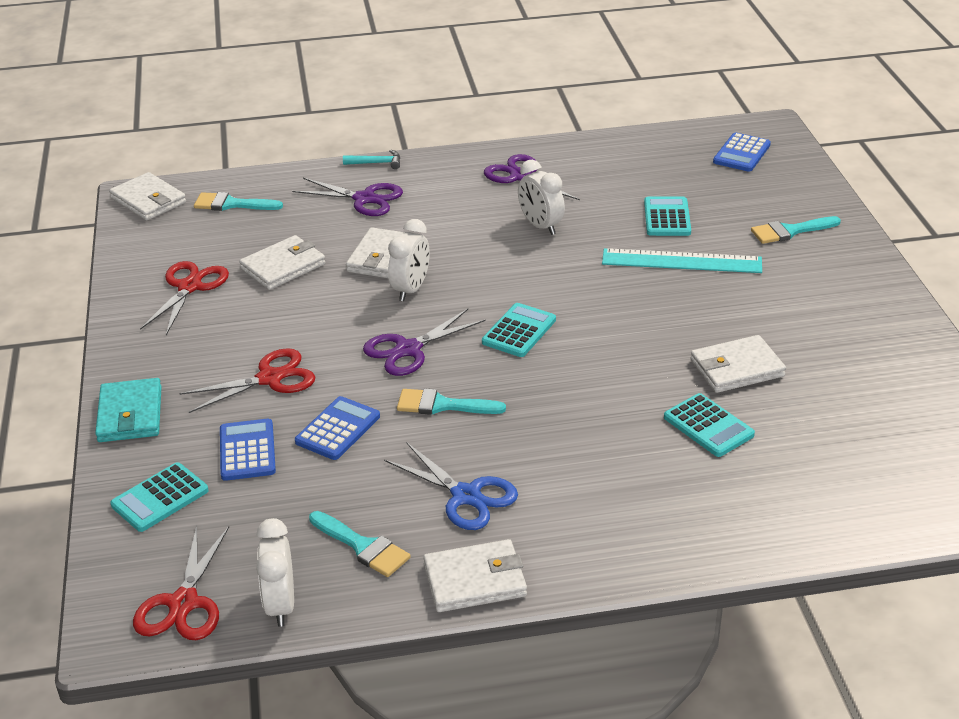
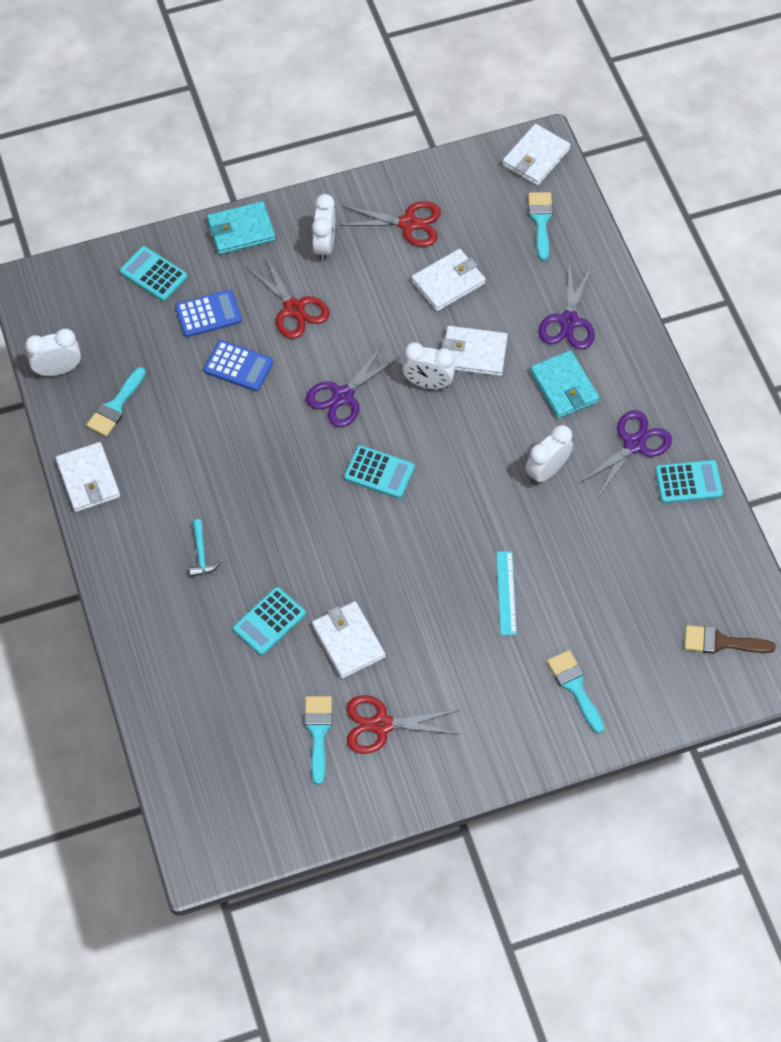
camera: 80 degrees right, 25 degrees up
red scissors [133,526,229,640] -> red scissors moved to [346,695,461,754]
white wallet [239,235,325,290] -> white wallet turned 75 degrees counterclockwise [411,249,486,311]
turquoise hammer [343,150,400,169] -> turquoise hammer moved to [189,519,221,577]
purple scissors [363,309,486,376] -> purple scissors turned 90 degrees counterclockwise [306,343,400,427]
blue scissors [384,442,518,530] -> none
turquoise brush [397,389,506,415] -> turquoise brush moved to [304,696,332,785]
turquoise ruler [602,248,762,273] -> turquoise ruler [496,551,517,635], size x0.62
turquoise calculator [644,197,691,236] -> turquoise calculator moved to [655,460,723,503]
blue calculator [713,133,771,172] -> brown brush [684,625,776,654]
none -> white clock [312,194,336,261]
none -> turquoise wallet [530,350,599,418]

